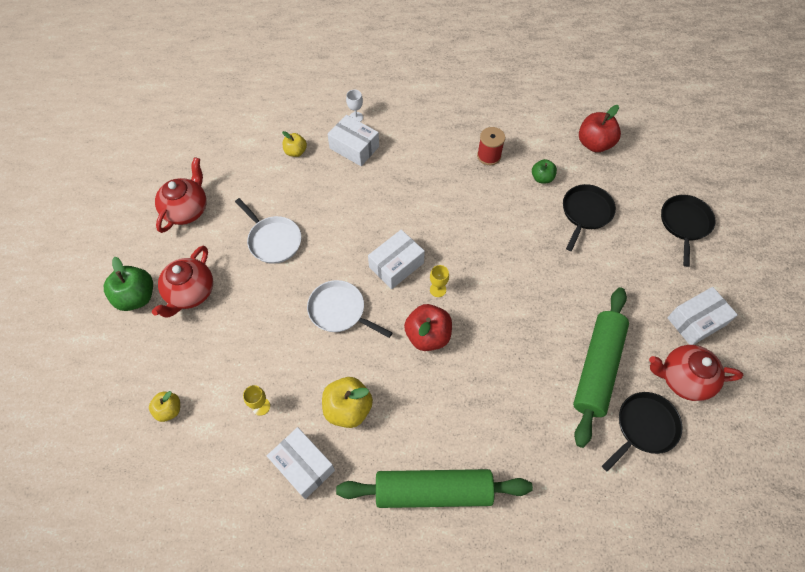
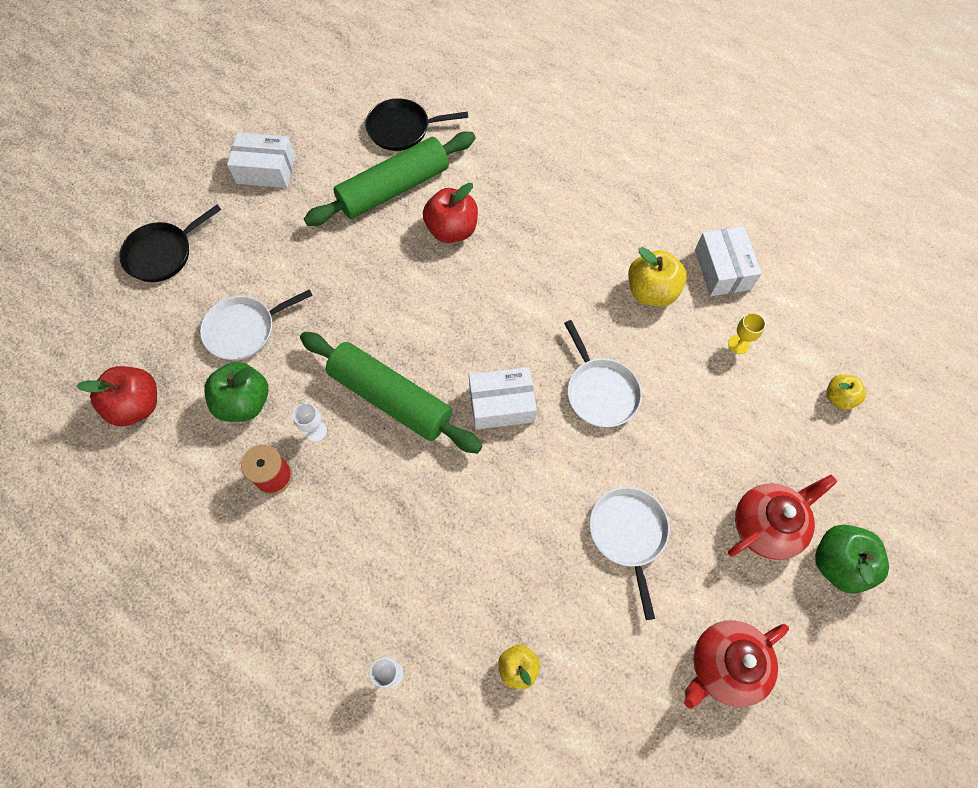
camera: 145 degrees left, 5 degrees up
white box [327,115,379,166] -> none
green rolling pin [336,469,533,508] -> green rolling pin moved to [300,332,482,454]
red apple [404,304,452,351] -> red apple moved to [423,183,478,243]
yellow goblet [430,265,449,297] -> none
green apple [532,159,557,183] -> green apple [204,362,268,422], size x1.67
black pan [563,184,616,251] -> white pan [200,289,313,360]
red teapot [649,345,743,401] -> none
none -> white goblet [293,403,327,442]

